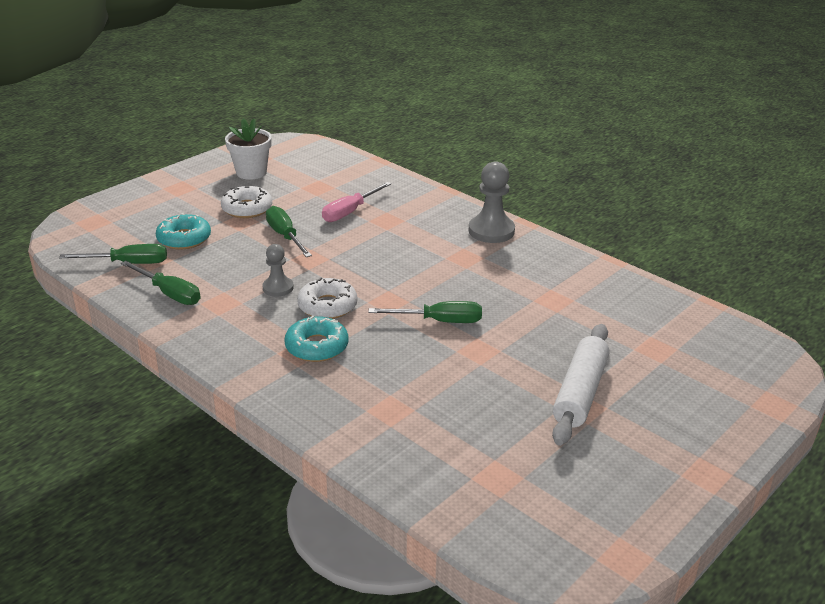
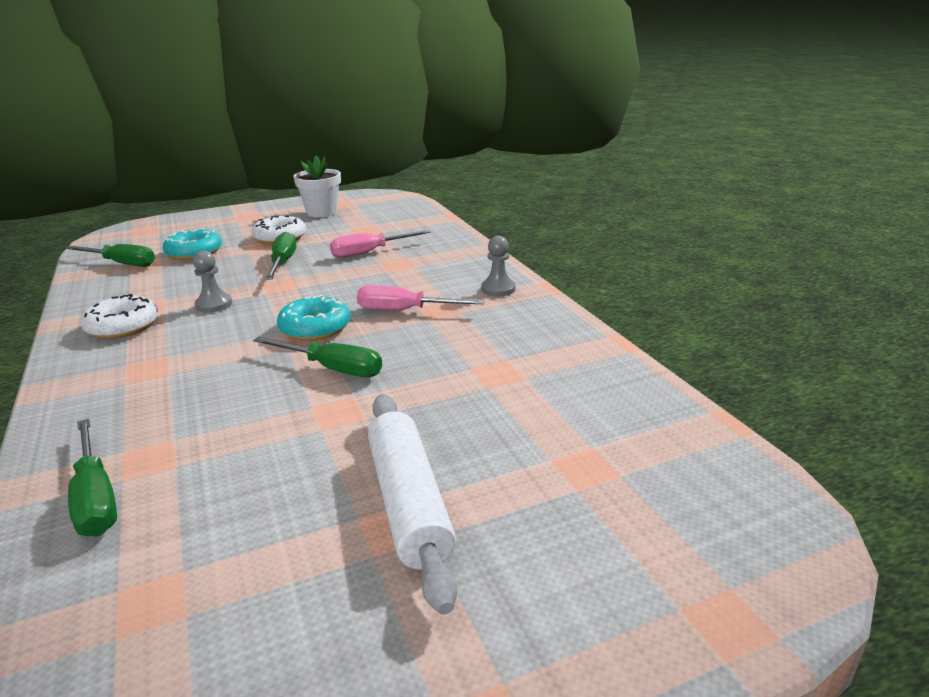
camera: 25 degrees right, 5 degrees down
green screwdriver [121,261,201,305] -> green screwdriver moved to [68,419,117,536]
turquoise donut [284,316,349,362] -> turquoise donut moved to [277,295,350,341]
white donut [297,278,357,319] -> white donut moved to [80,294,158,339]
grey pawn [469,162,515,243] -> grey pawn [481,236,515,297], size x0.60
white rolling pin [552,324,609,446] -> white rolling pin turned 60 degrees counterclockwise [368,394,457,615]
none -> pink screwdriver [357,285,484,310]

